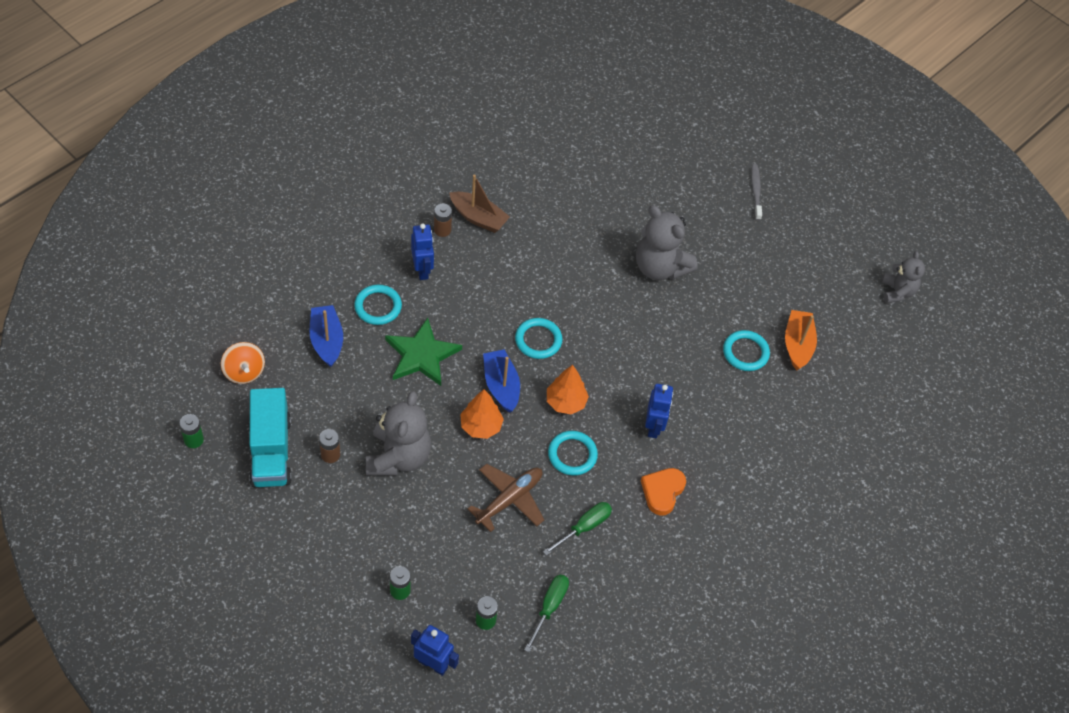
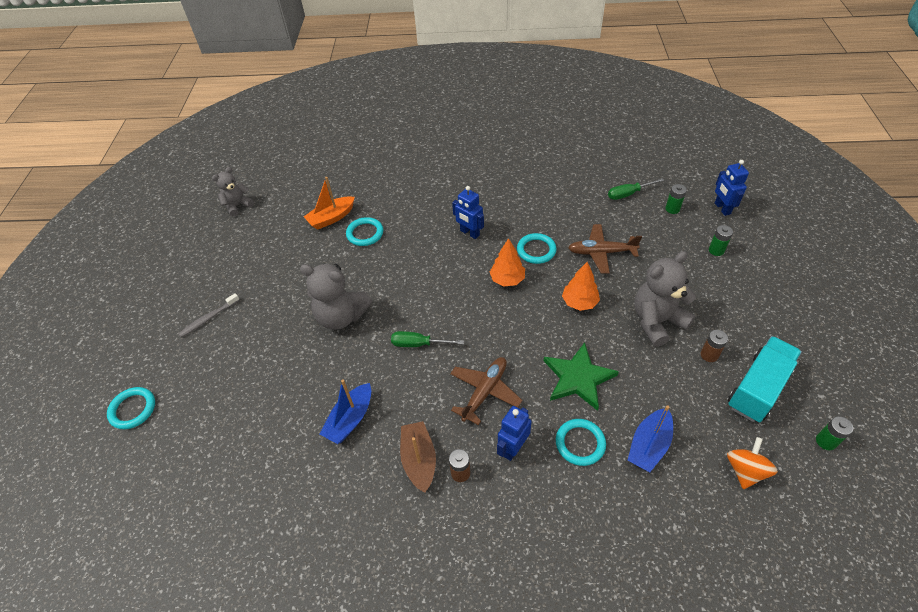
camera: 125 degrees left, 5 degrees down
blue boat [483,349,520,413] -> blue boat moved to [320,379,371,444]
turquoise ring [515,318,562,359] -> turquoise ring moved to [107,387,155,429]
green screwdriver [543,502,612,556] -> green screwdriver moved to [391,331,464,347]
grey teddy bear [636,205,698,280] -> grey teddy bear turned 105 degrees clockwise [300,264,372,330]
orange heart [641,468,686,516] -> none
blue robot [645,384,673,438] -> blue robot turned 105 degrees counterclockwise [452,186,484,239]
none -> brown plane [450,357,522,425]

